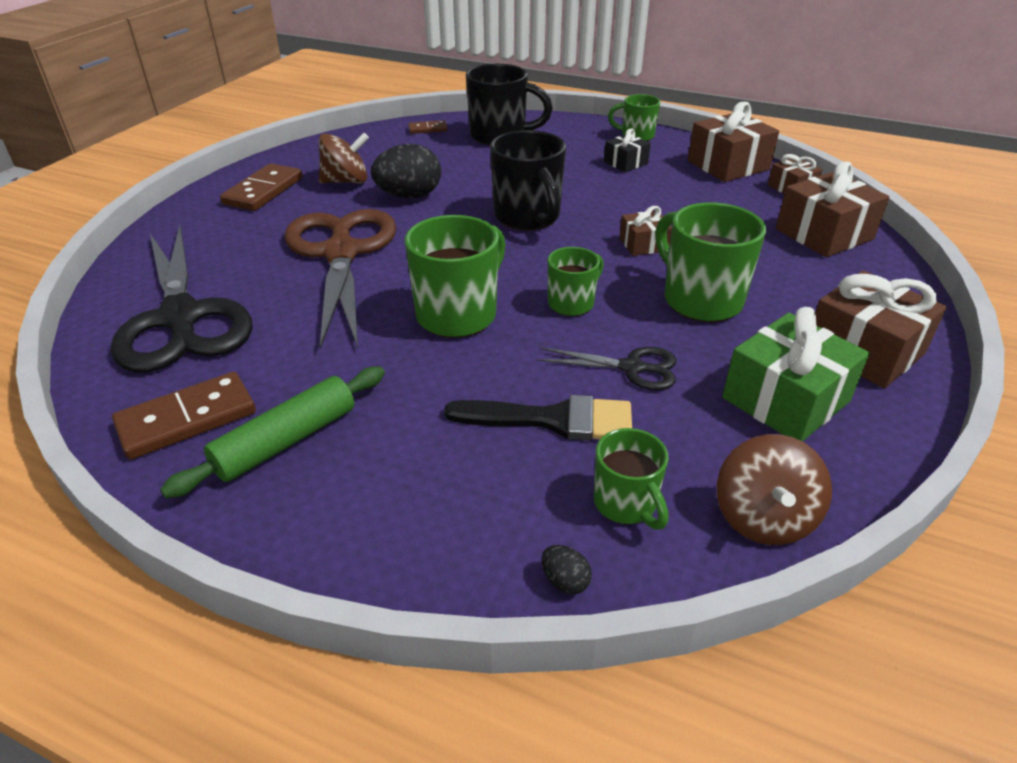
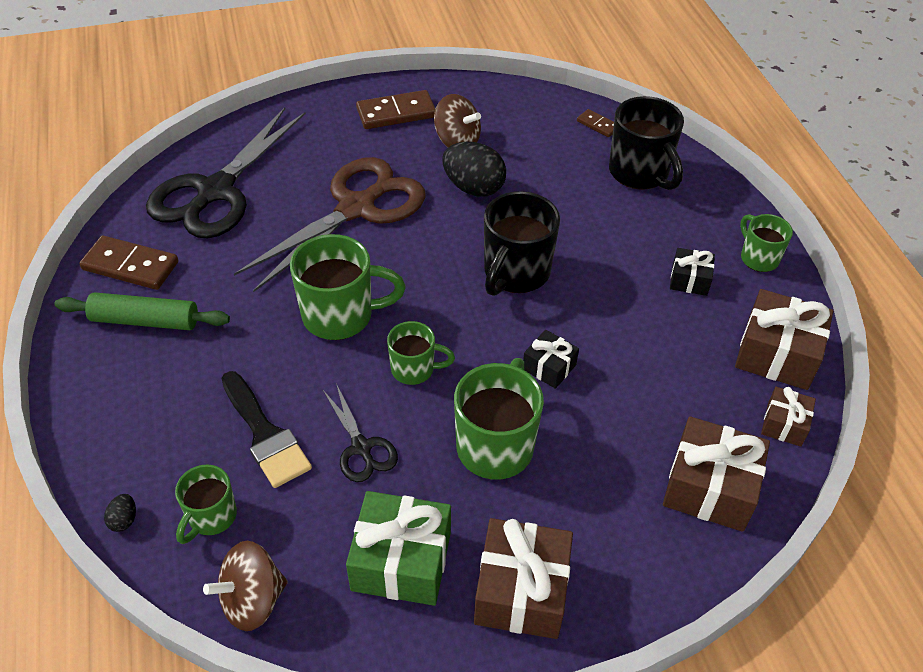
camera: 50 degrees right, 10 degrees up
brown gift [619,206,672,256] -> black gift [523,330,579,389]

